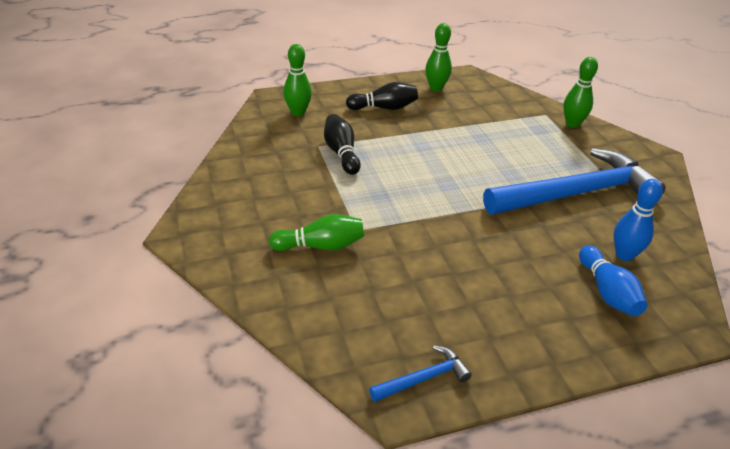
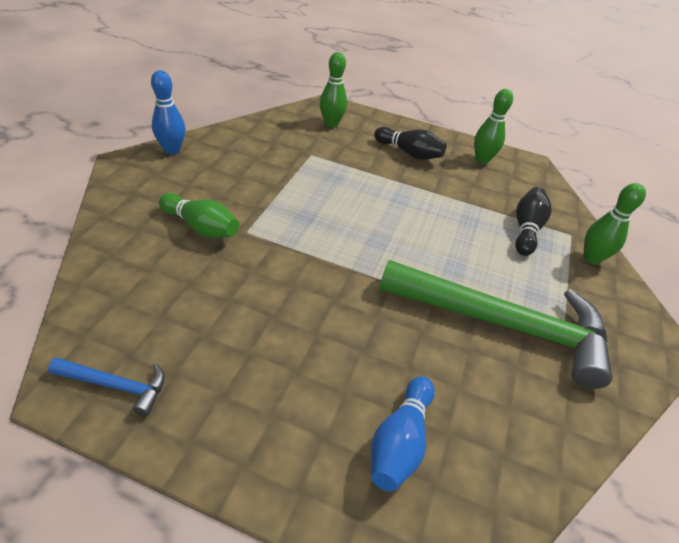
camera: 35 degrees right, 5 degrees up
black bowling pin [324,114,361,175] -> black bowling pin moved to [515,187,552,256]
blue hammer [483,148,666,214] -> green hammer [379,260,613,389]
blue bowling pin [614,179,663,261] -> blue bowling pin moved to [151,70,185,154]

